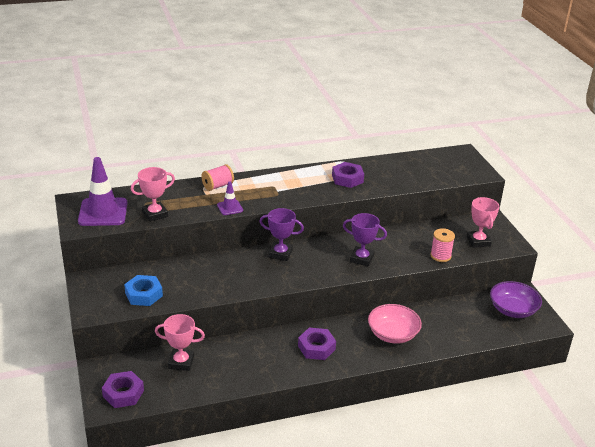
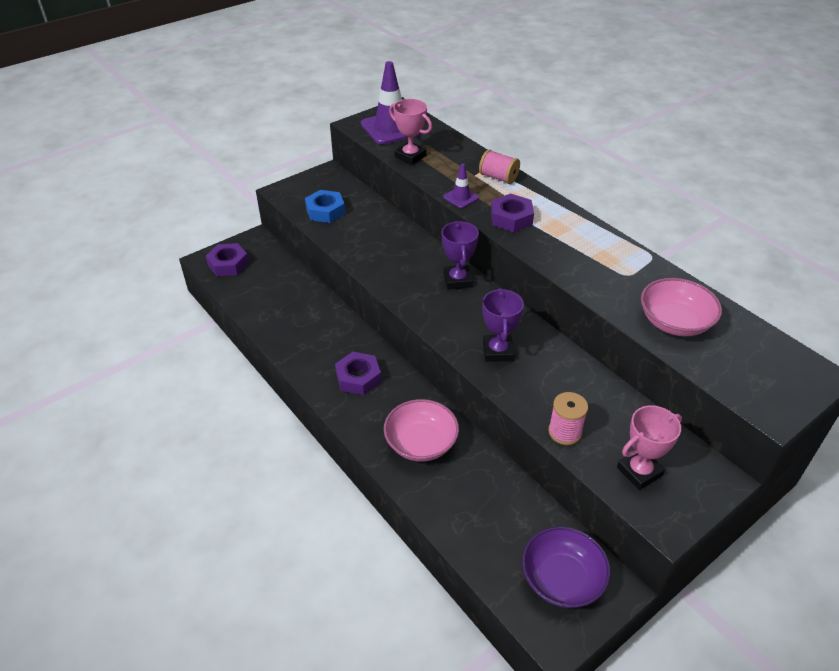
camera: 70 degrees right, 10 degrees up
pink trophy [155,314,205,371] -> none
purple nut [332,162,364,188] -> purple nut moved to [491,194,534,232]
none -> pink bowl [641,278,722,336]

